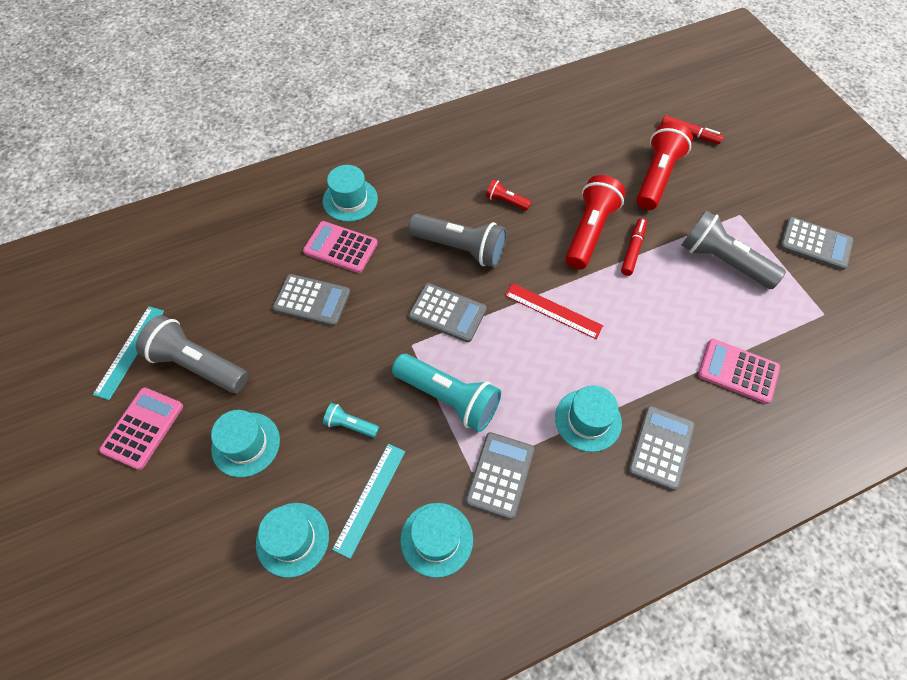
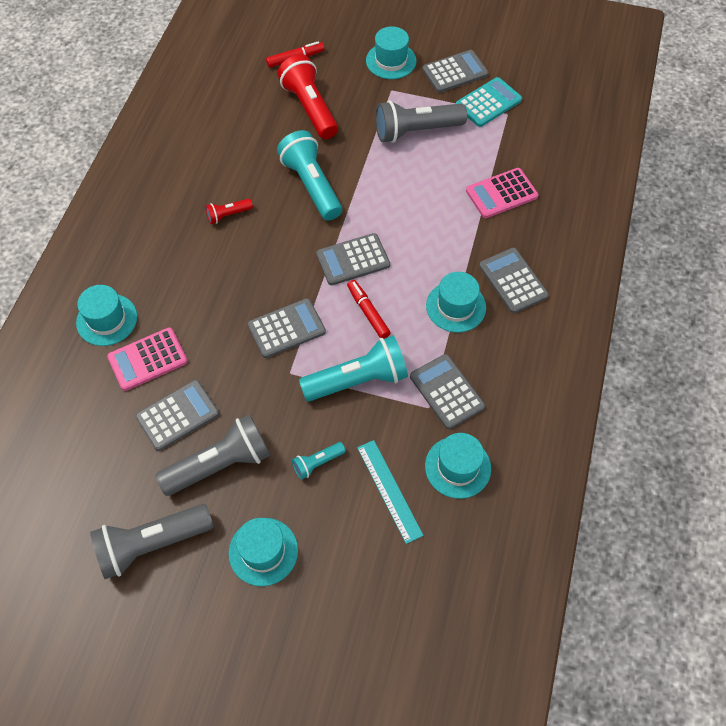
camera: 50 degrees left, 0 degrees up
turquoise ruler [93,306,164,400] -> none
pink calculator [99,388,183,470] -> none
turquoise hat [256,503,329,578] -> turquoise hat moved to [366,26,416,79]
grey flashlight [408,213,507,268] -> grey flashlight moved to [155,414,270,496]
red ruler [505,283,603,339] -> grey calculator [316,233,390,285]
red flashlight [565,175,626,269] -> turquoise flashlight [277,130,342,221]
red marker [621,218,647,276] -> red marker moved to [347,280,391,339]
none -> turquoise calculator [456,77,522,127]

